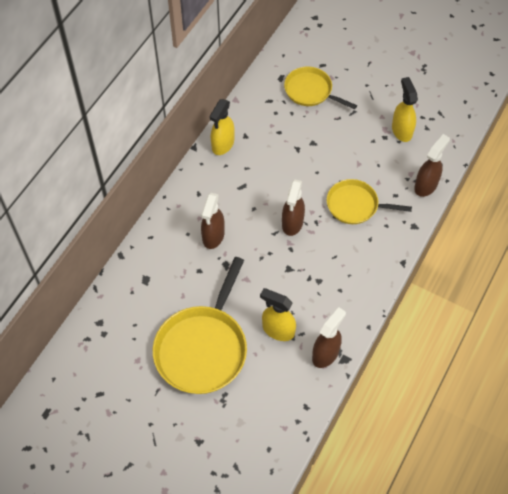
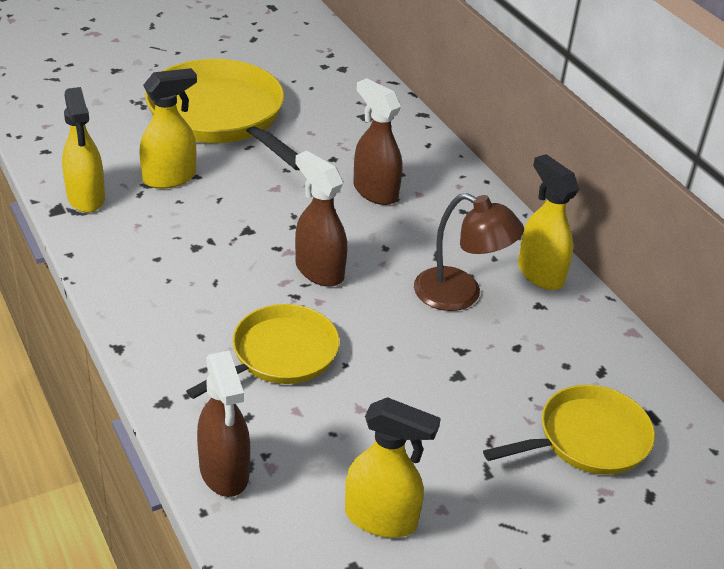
camera: 120 degrees right, 20 degrees down
brown spray bottle [312,307,346,368] -> yellow spray bottle [62,87,105,213]
none -> brown lamp [414,193,524,311]

